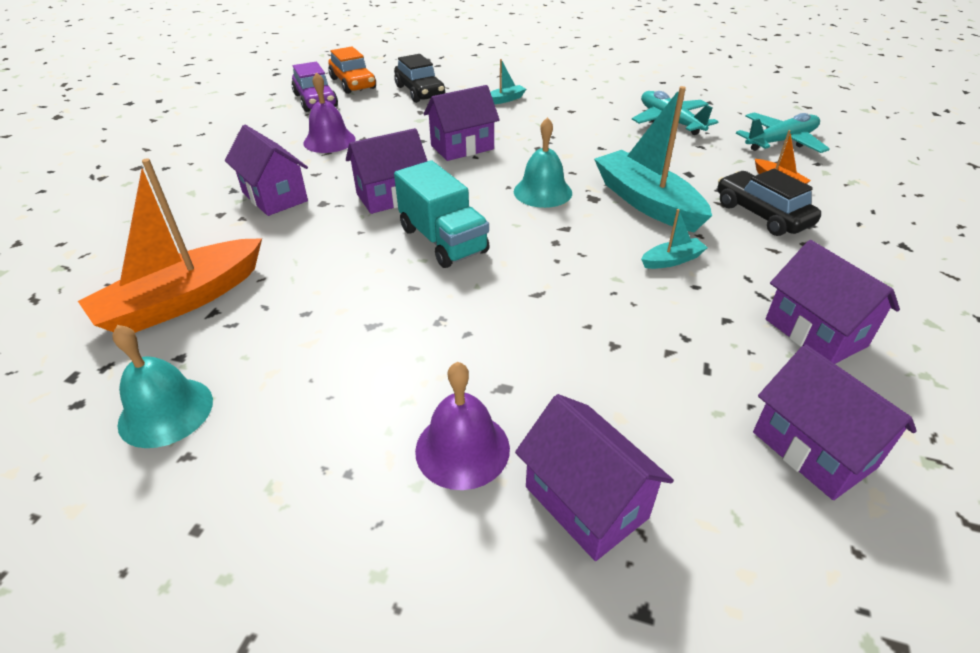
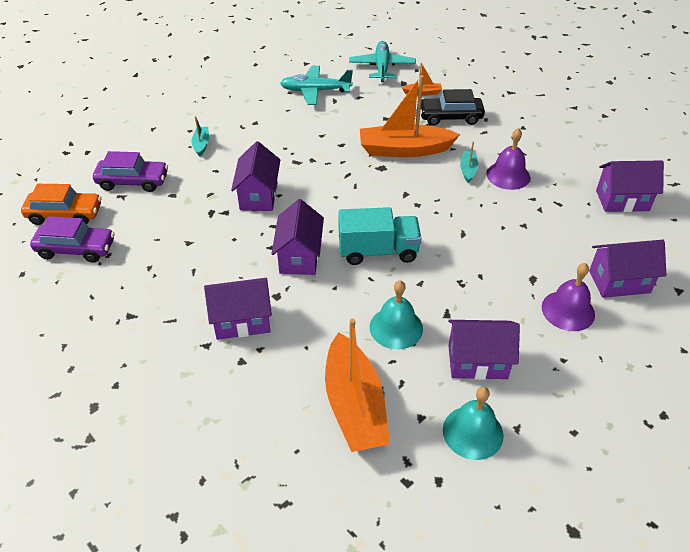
camera: 60 degrees left, 5 degrees up
purple bell [304,72,356,153] -> purple bell moved to [486,128,530,190]
black car [394,54,445,103] -> purple car [93,151,168,192]
turquoise bell [514,117,572,208] -> turquoise bell moved to [370,280,423,349]
turquoise boat [594,86,712,232] -> orange boat [360,75,460,157]
purple house [766,240,900,364] -> purple house moved to [448,320,520,380]

